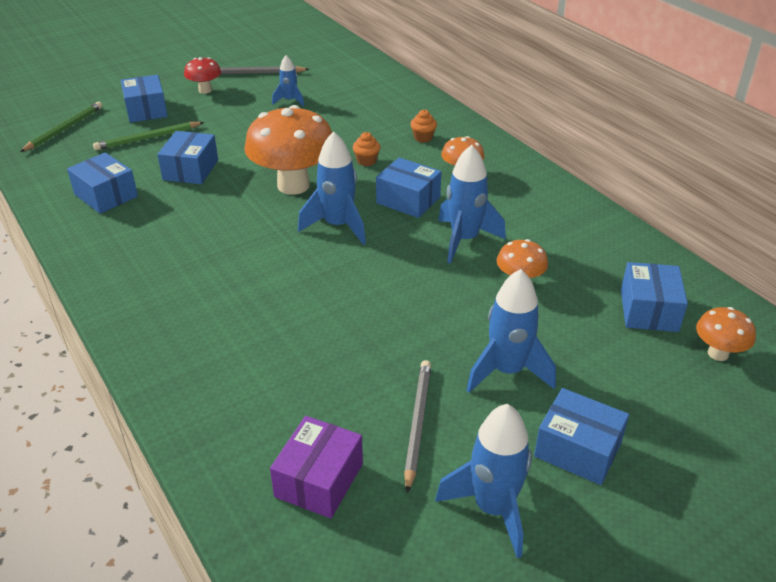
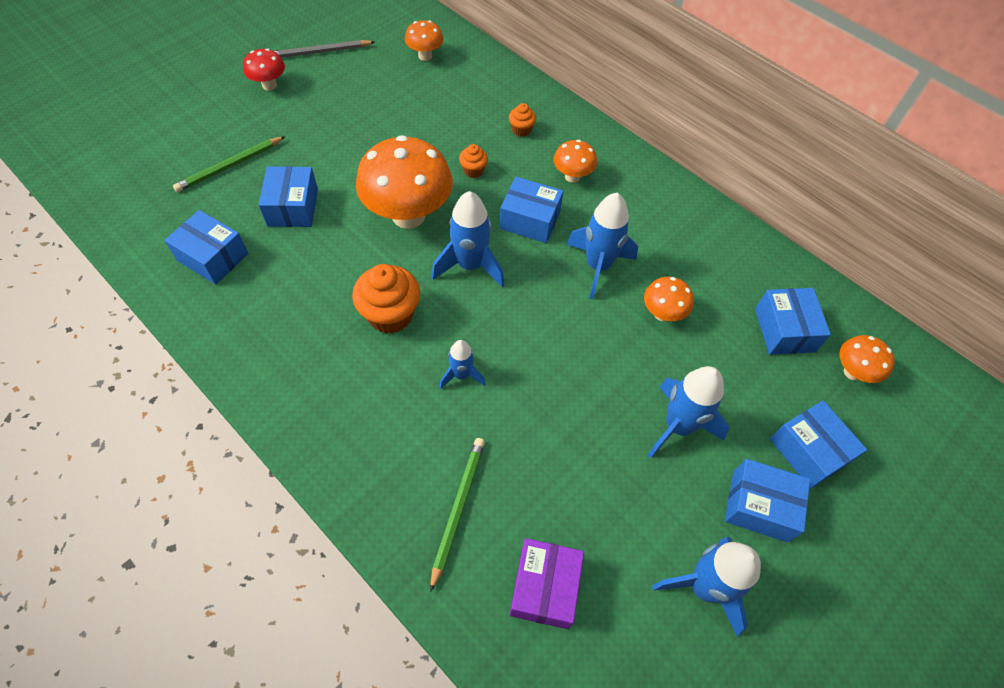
camera: 15 degrees left, 20 degrees up
green pencil [20,102,103,152] -> green pencil moved to [430,438,485,592]
blue box [121,75,168,123] -> blue box moved to [770,400,867,488]
blue rocket [272,55,304,107] -> blue rocket moved to [439,340,485,389]
grey pencil [404,360,431,493] -> none
none -> orange cupcake [352,264,420,334]
none -> orange mushroom [405,20,444,61]

